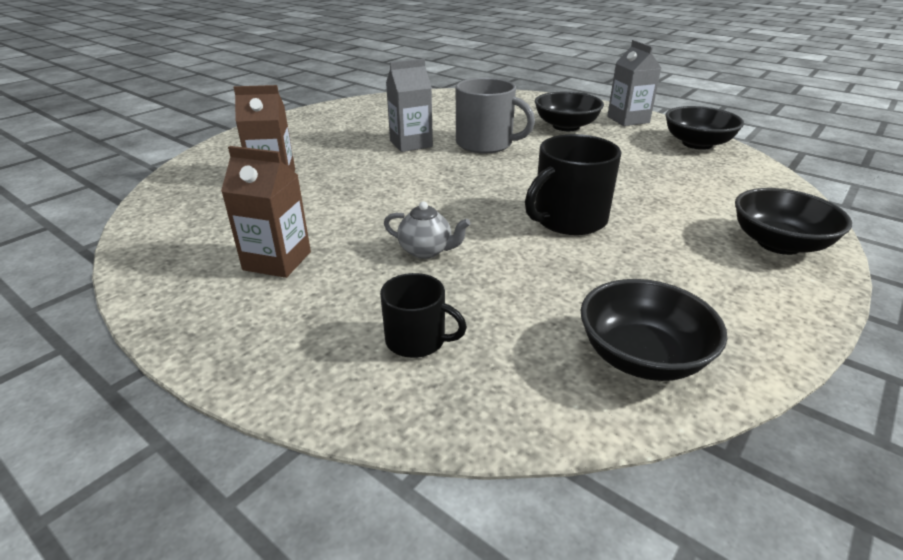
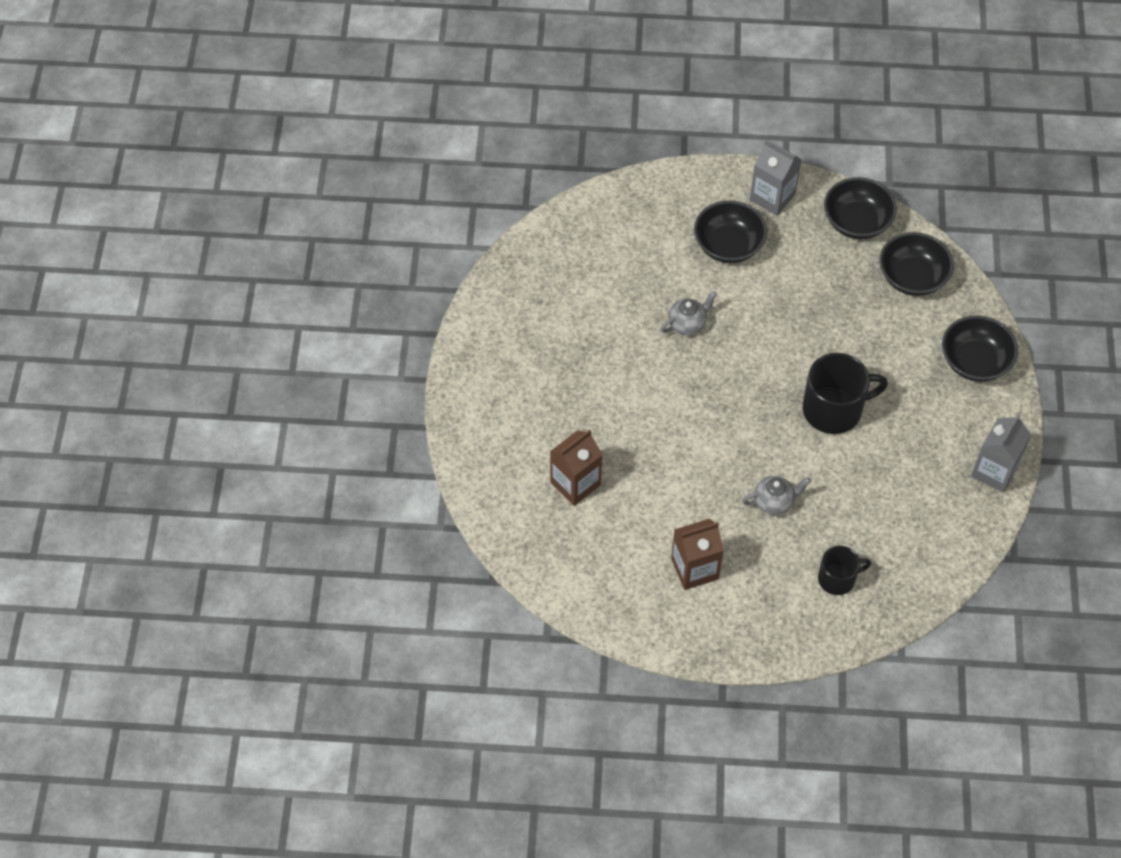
camera: 35 degrees left, 25 degrees up
grey carton [386,59,433,152] -> grey carton moved to [971,414,1031,493]
grey mug [456,78,535,153] -> grey teapot [661,291,717,335]
black mug [525,134,621,235] -> black mug turned 120 degrees counterclockwise [803,353,888,434]
black bowl [581,279,727,381] -> black bowl moved to [879,232,954,296]

